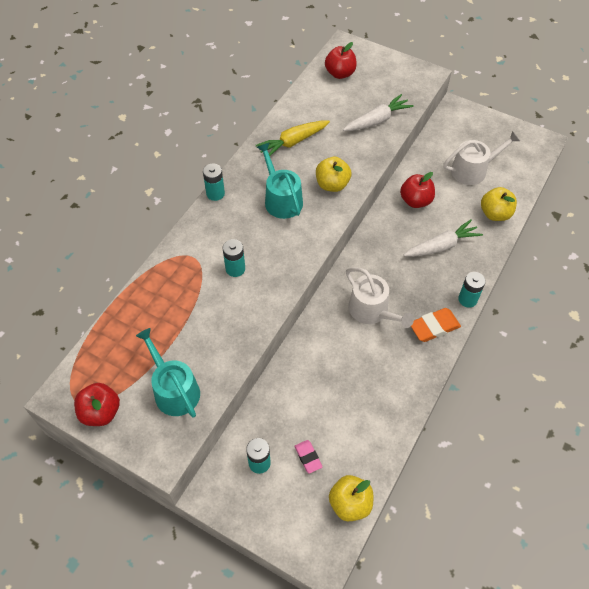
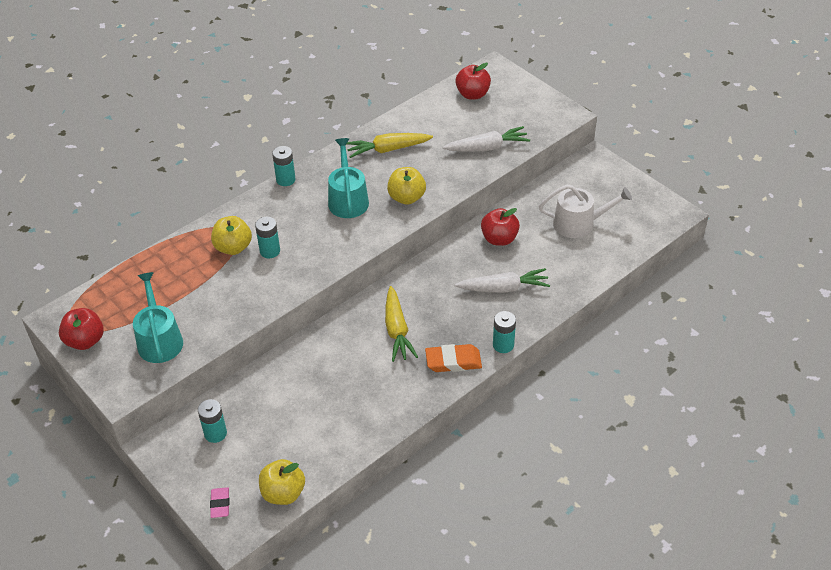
camera: 20 degrees right, 10 degrees down
pink eraser [295,440,322,473] -> pink eraser moved to [210,487,230,518]
white watering can [346,267,414,328] -> yellow carrot [385,286,418,362]
yellow apple [481,187,517,221] -> yellow apple moved to [211,216,252,255]

